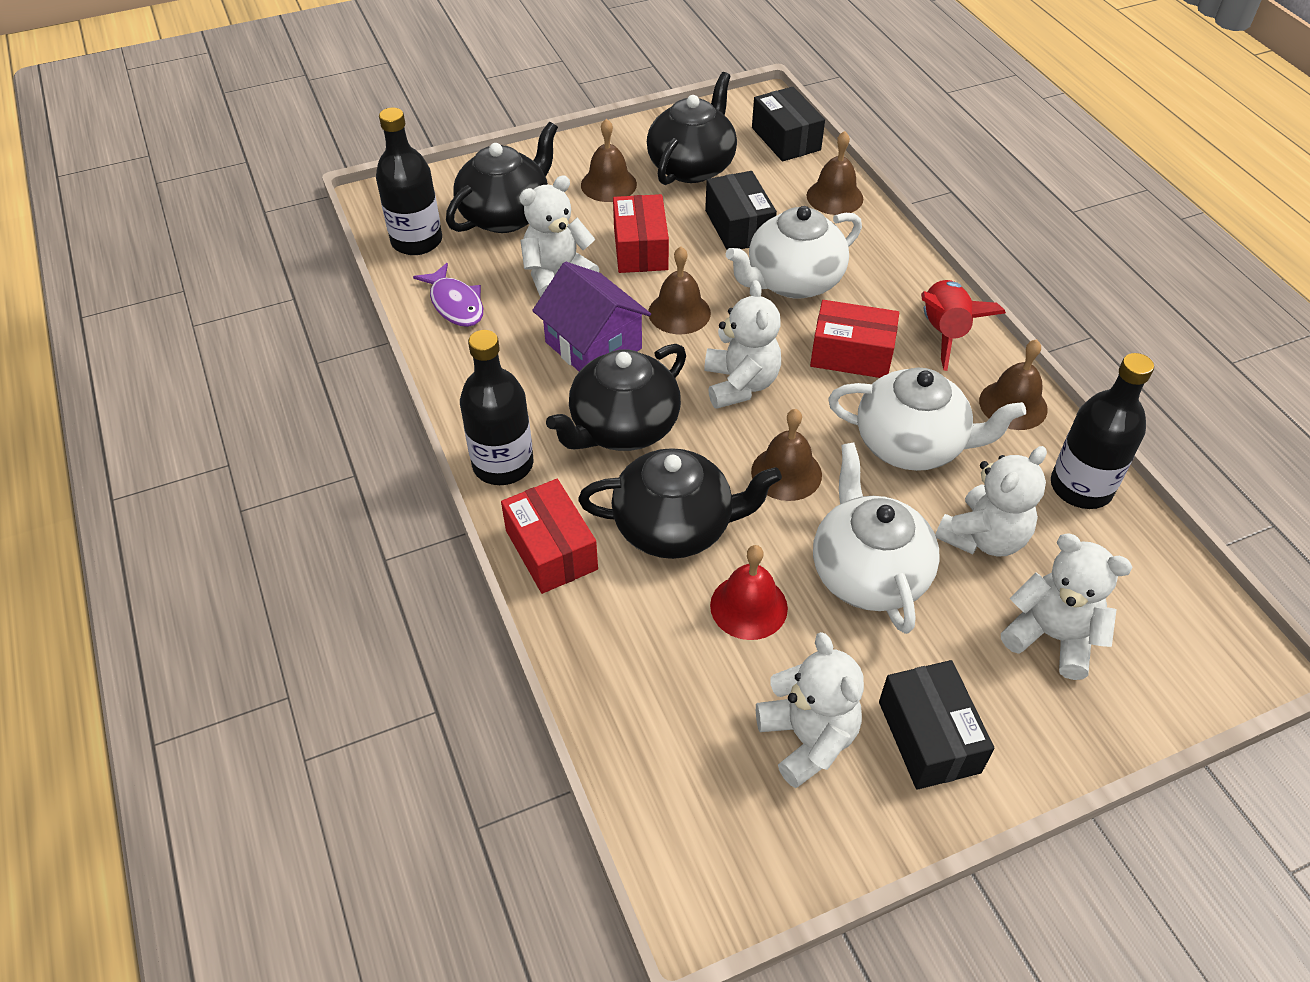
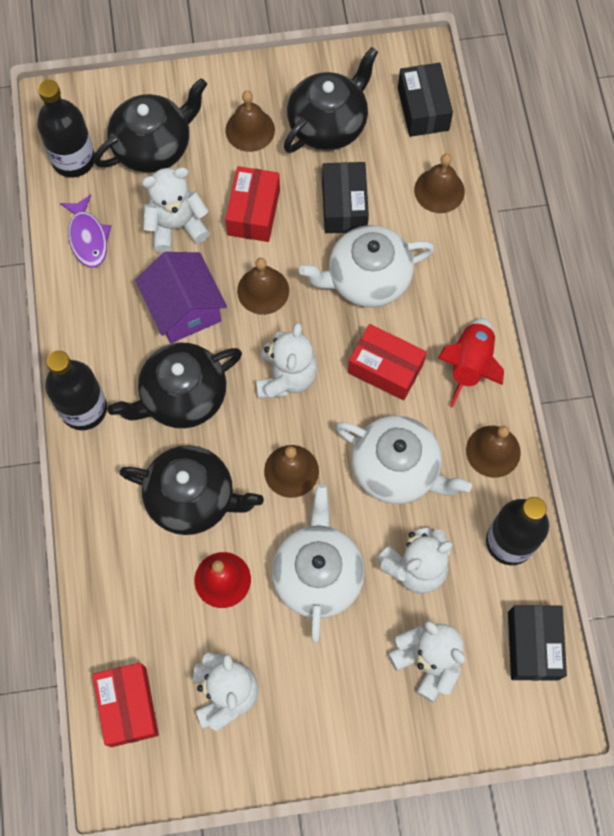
camera: 15 degrees right, 20 degrees up
red box [501,479,598,594] -> red box moved to [93,663,159,747]
black box [879,660,994,790] -> black box moved to [508,605,567,681]

